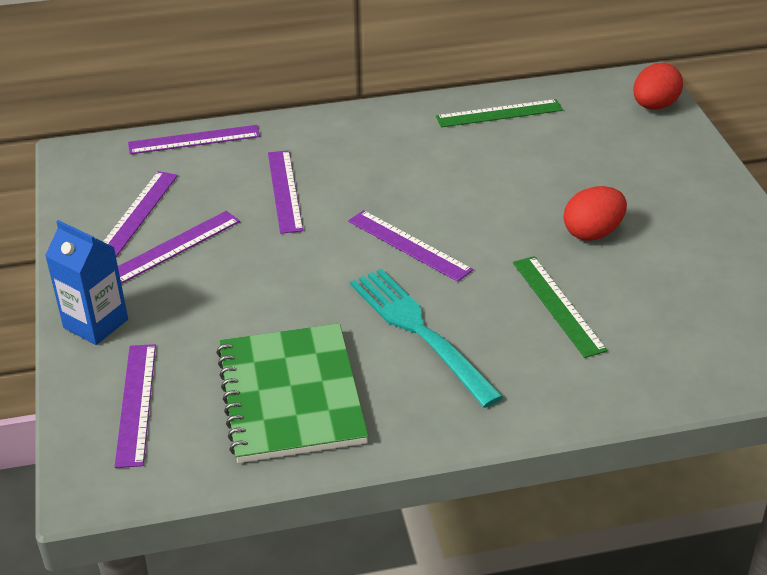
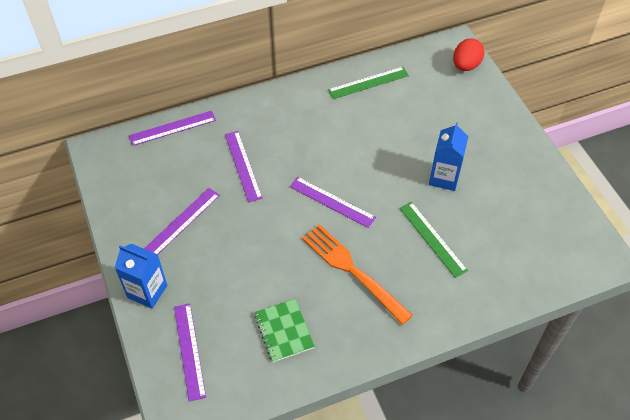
camera: 10 degrees left, 15 degrees up
purple ruler [103,171,178,257] -> none
green notebook [216,323,368,463] -> green notebook [254,299,315,362], size x0.56
turquoise fork [350,268,504,408] -> orange fork [302,224,413,325]
red egg [564,186,627,241] -> blue carton [429,122,469,191]

